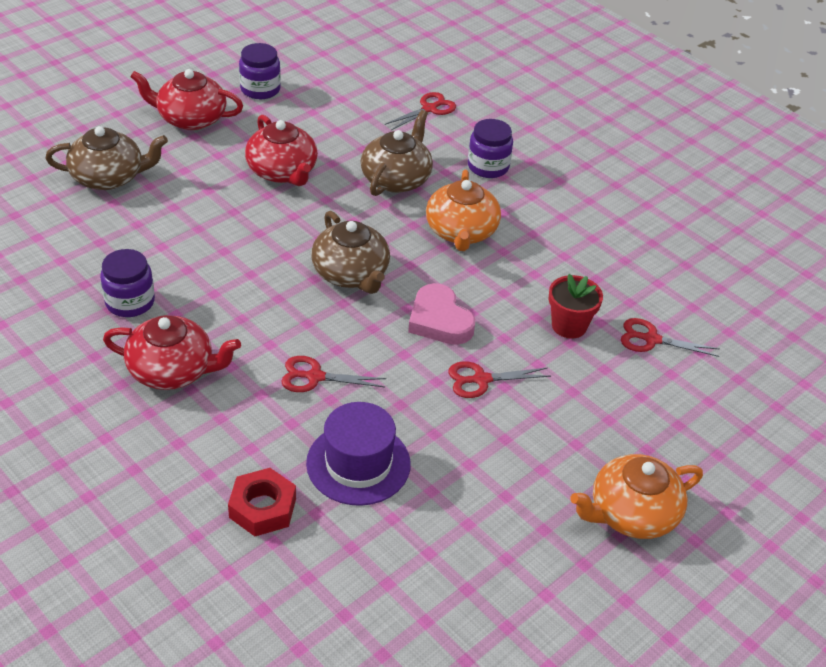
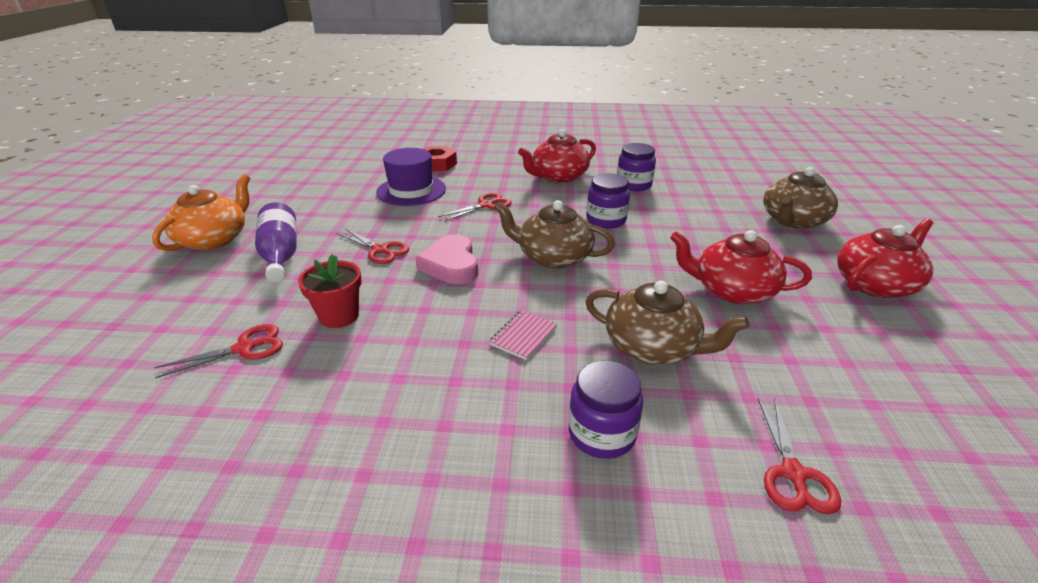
camera: 140 degrees right, 10 degrees down
purple jar [239,43,281,99] -> purple jar moved to [586,173,630,228]
brown teapot [361,110,433,196] -> brown teapot turned 45 degrees counterclockwise [585,281,749,365]
pink heart [408,283,475,345] -> pink heart turned 120 degrees counterclockwise [415,234,478,284]
orange teapot [426,170,501,251] -> pink notebook [489,310,557,360]
red scissors [448,361,551,398] -> red scissors turned 90 degrees clockwise [337,228,409,264]
none -> purple bottle [255,202,297,282]

